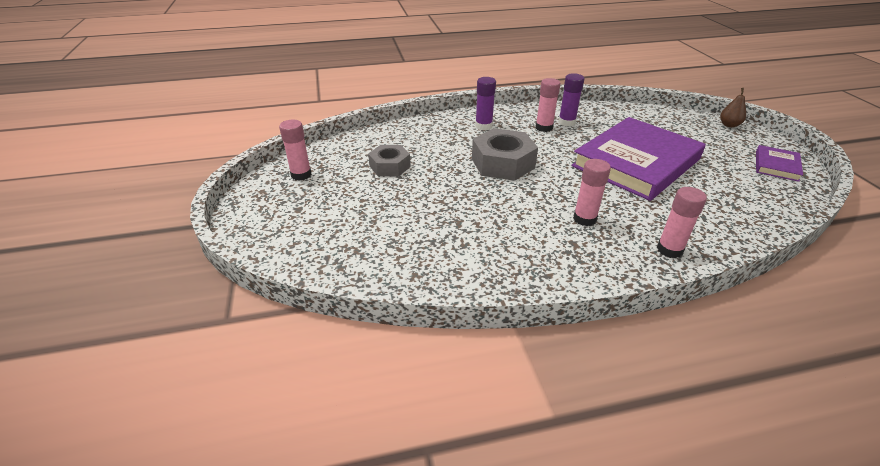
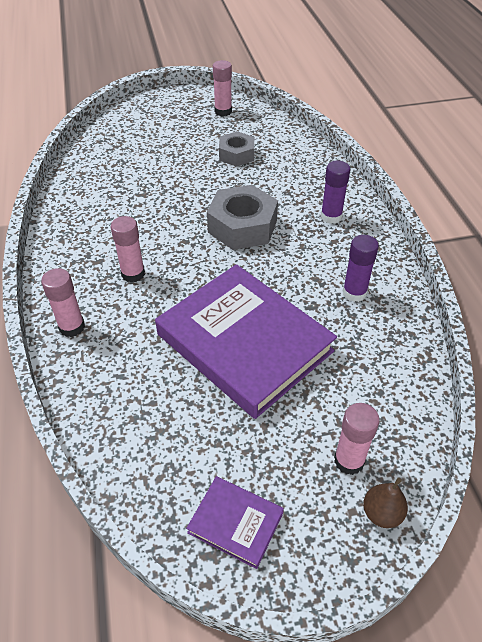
camera: 90 degrees right, 10 degrees up
pink glue stick [535,78,561,132] -> pink glue stick moved to [334,403,380,475]

